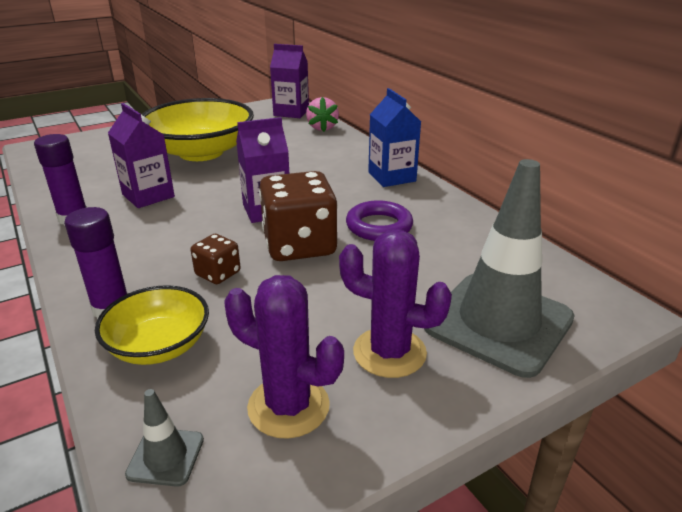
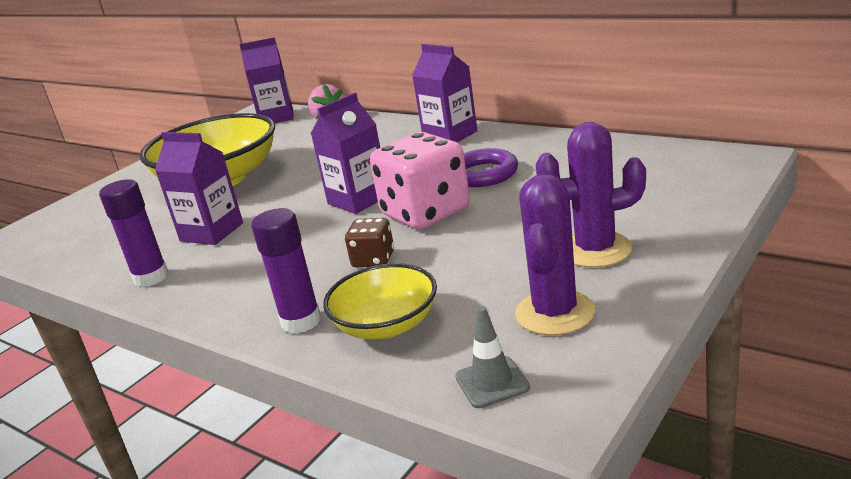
camera: 20 degrees left, 5 degrees down
purple cactus [225,275,344,439] -> purple cactus turned 75 degrees counterclockwise [515,174,595,335]
brown dice [259,171,338,261] -> pink dice [370,132,470,229]
blue carton [368,88,421,187] -> purple carton [412,44,478,142]
grey traffic cone [424,159,575,378] -> none

